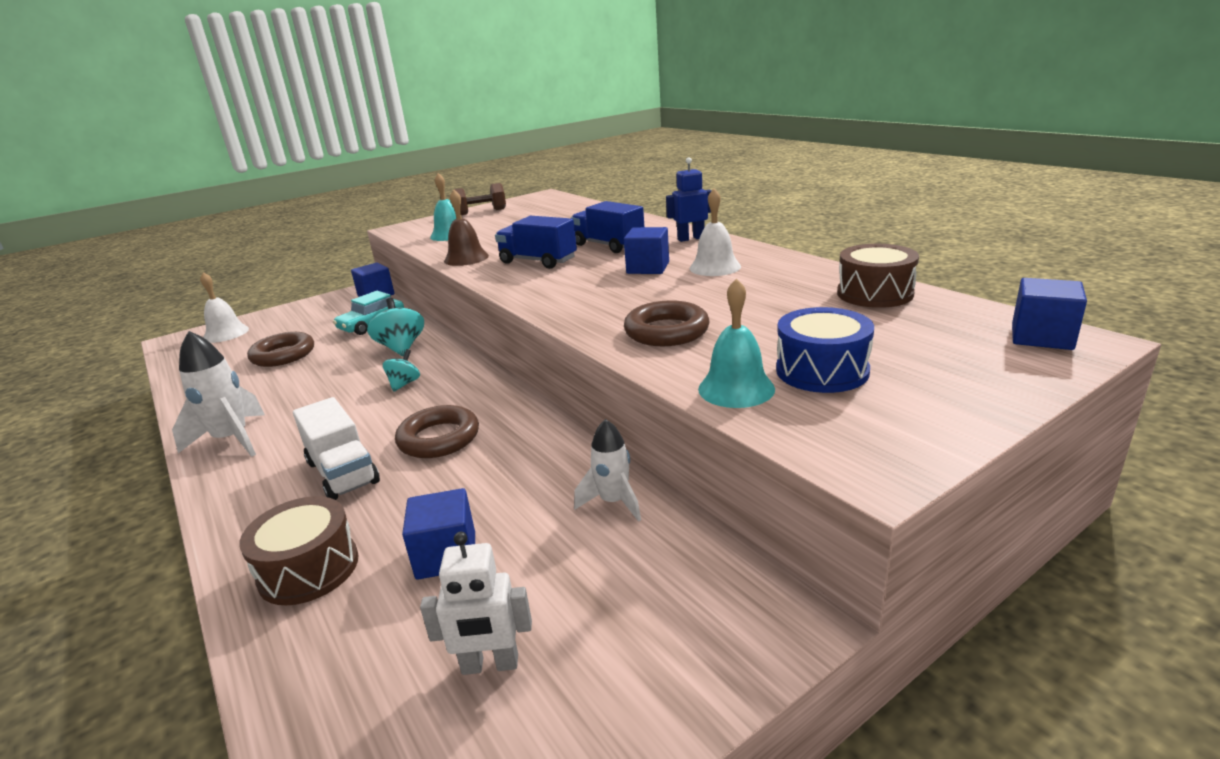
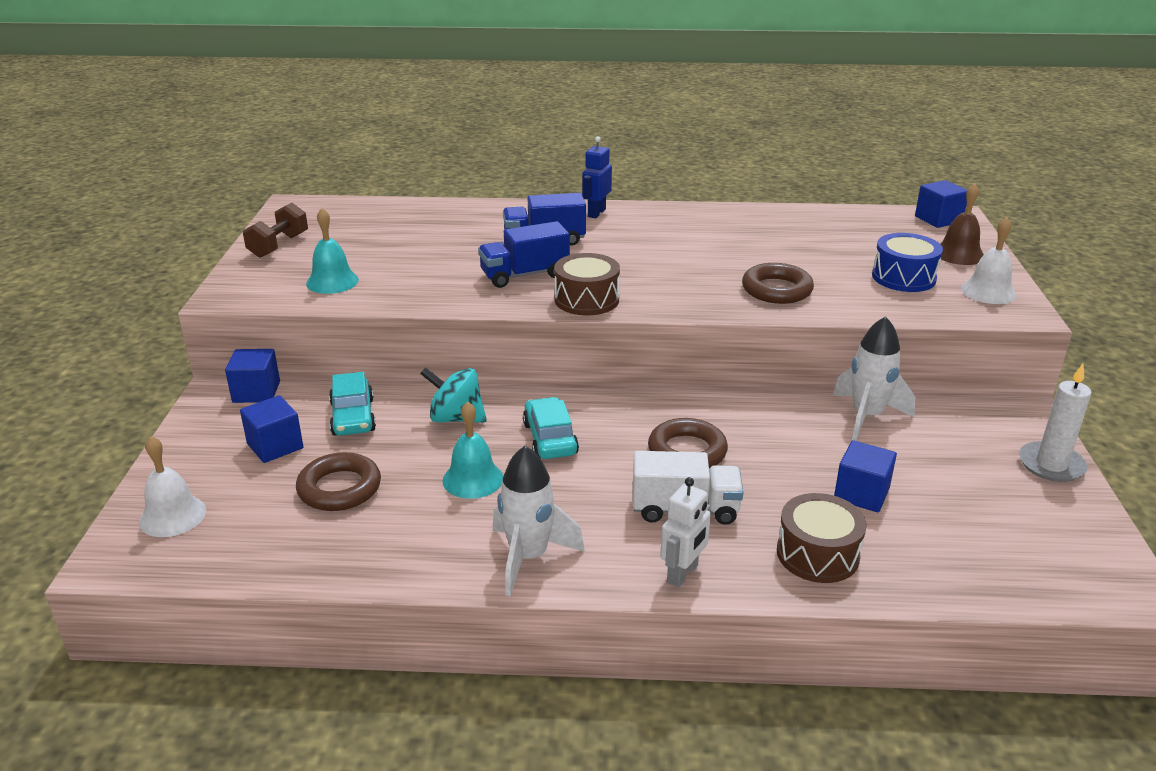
camera: 55 degrees left, 5 degrees up
turquoise spinning top [383,349,420,392] -> turquoise car [523,397,579,459]
white robot [420,532,532,675] -> white robot moved to [660,477,711,587]
brown bell [444,189,489,266] -> brown bell moved to [940,183,984,265]
white rocket [574,419,641,522] -> white rocket [833,316,915,441], size x1.54
blue cube [624,227,669,274] -> blue cube moved to [240,395,303,463]
white bell [689,189,741,276] -> white bell moved to [961,217,1016,304]
turquoise bell [698,278,775,408] -> turquoise bell moved to [442,401,503,499]
brown drum [837,244,919,308] -> brown drum moved to [554,253,620,315]
none -> white candle [1019,364,1091,482]

